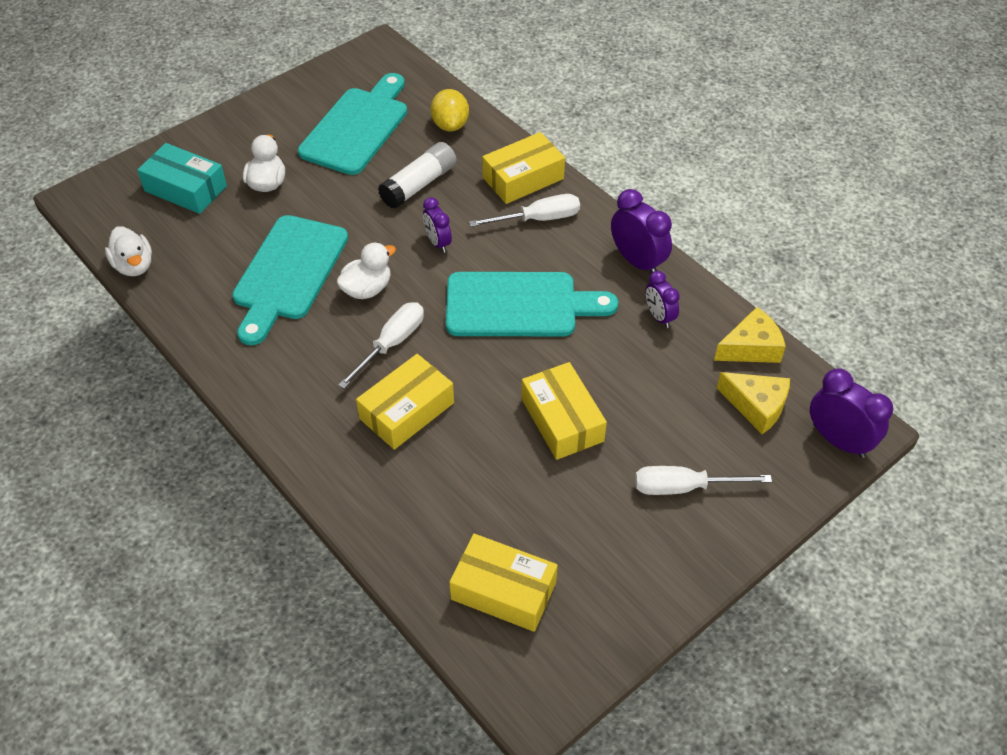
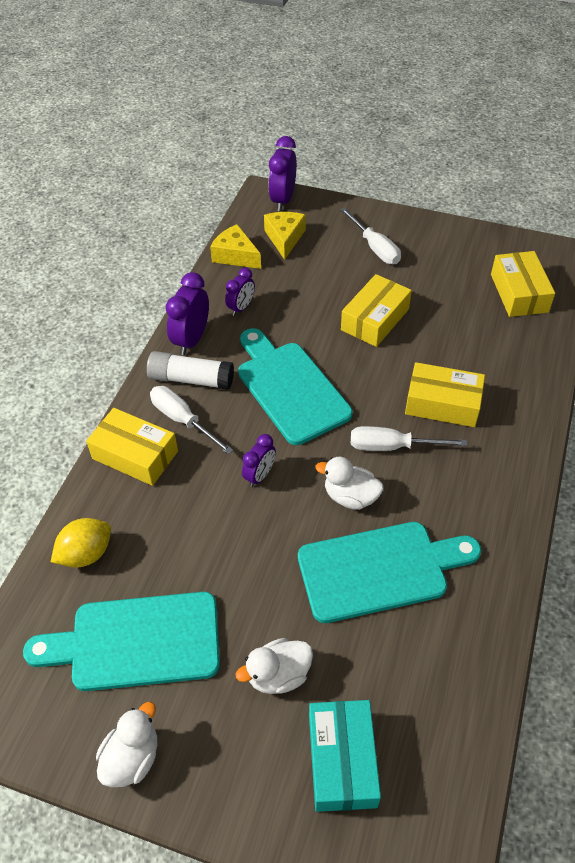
camera: 120 degrees left, 0 degrees up
white duck [105,226,152,276] -> white duck moved to [96,702,157,787]
white glue stick [378,142,457,209] -> white glue stick moved to [147,351,234,390]

